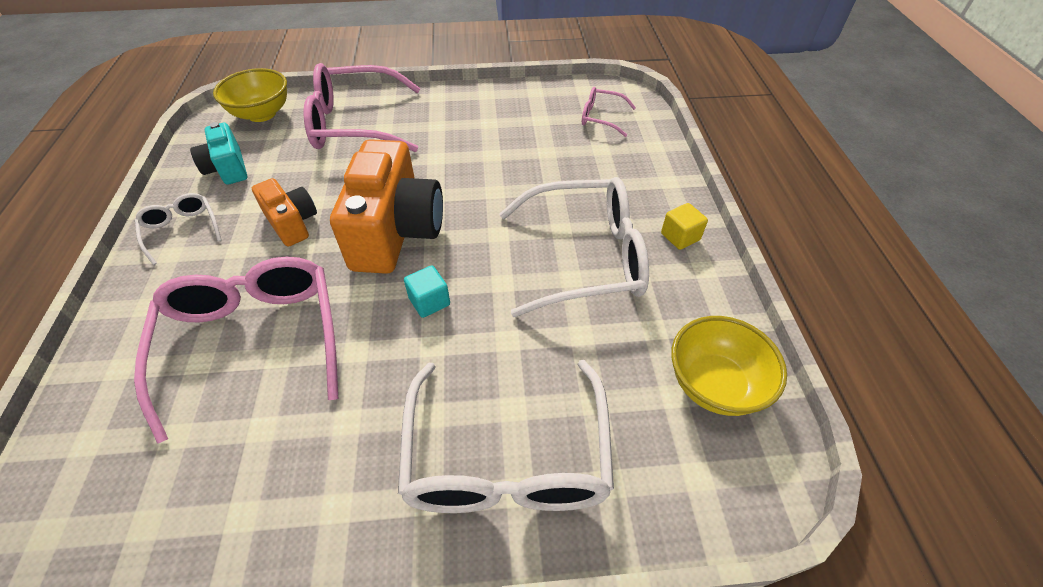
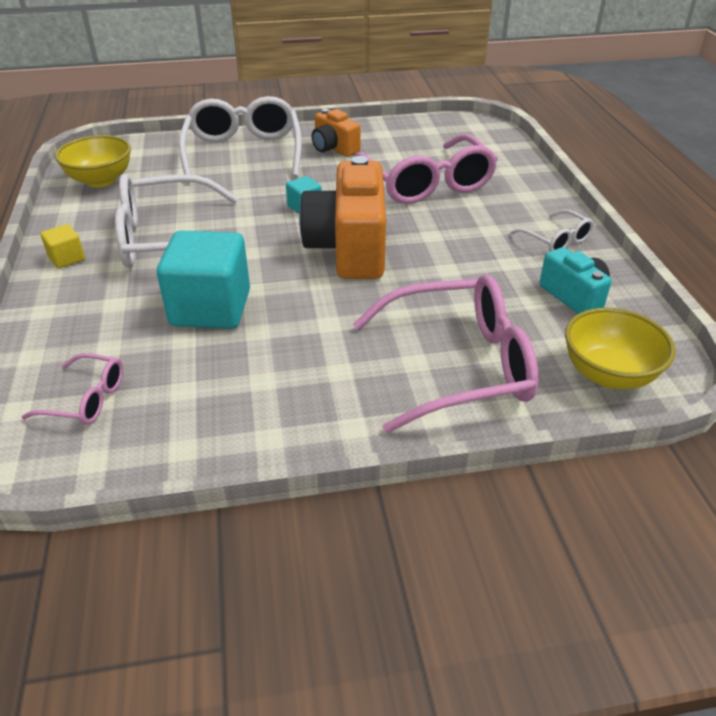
camera: 175 degrees right, 10 degrees down
orange camera [252,178,317,247] -> orange camera moved to [312,109,361,157]
none -> turquoise cube [157,231,250,329]

